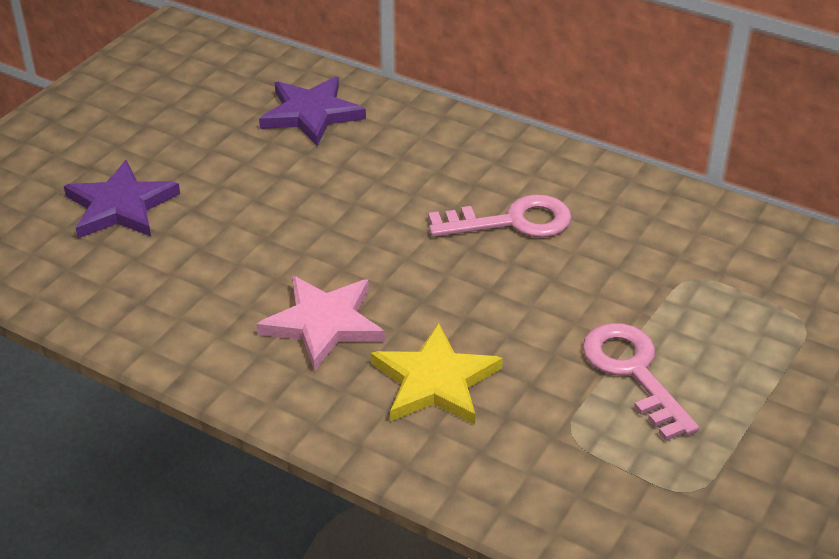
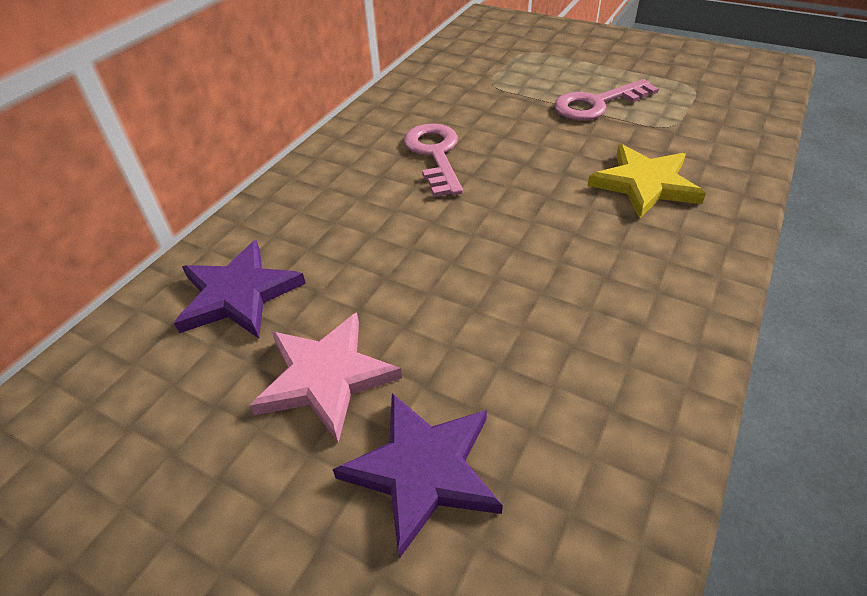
camera: 90 degrees left, 5 degrees up
pink star [256,276,385,371] -> pink star moved to [249,312,402,443]

